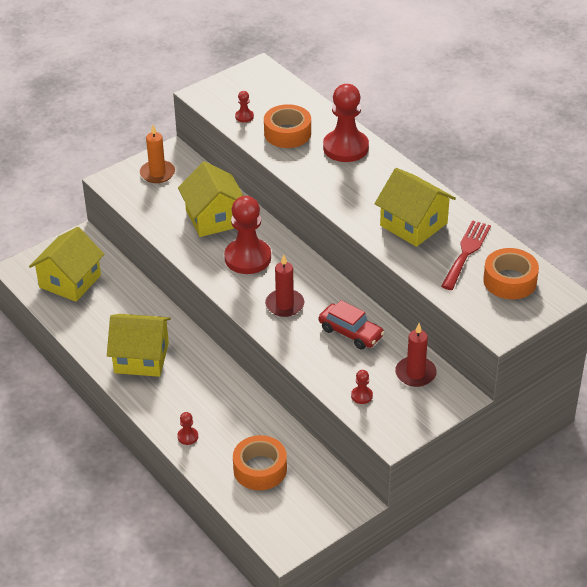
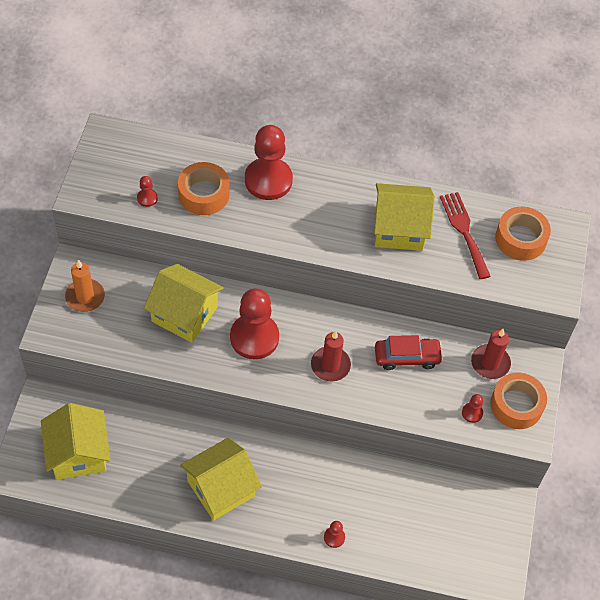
camera: 45 degrees left, 15 degrees up
orange tape [233,435,287,490] -> orange tape moved to [490,373,547,429]

